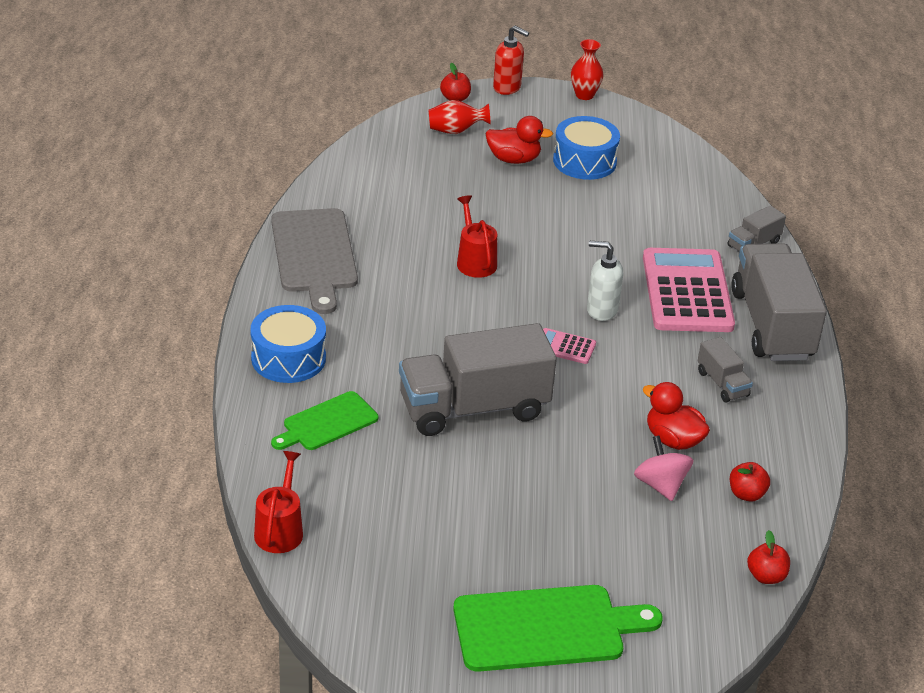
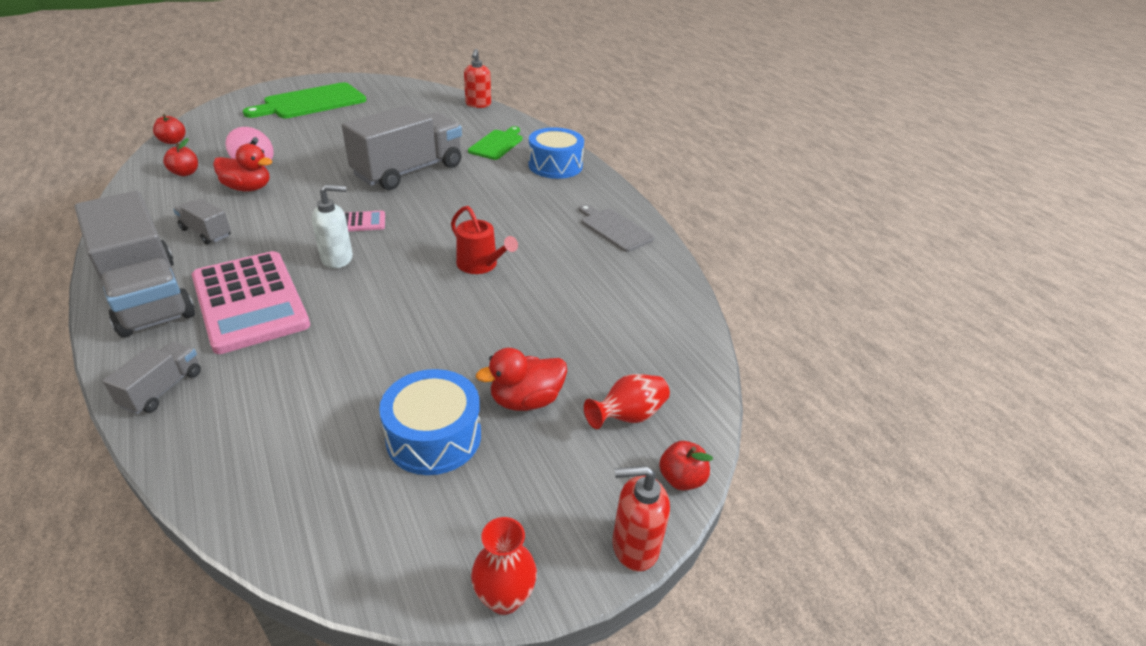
camera: 150 degrees right, 0 degrees up
red watering can [254,451,303,553] -> red soap dispenser [464,49,491,108]
grey cutting board [271,208,358,314] -> grey cutting board [579,204,654,252], size x0.60

